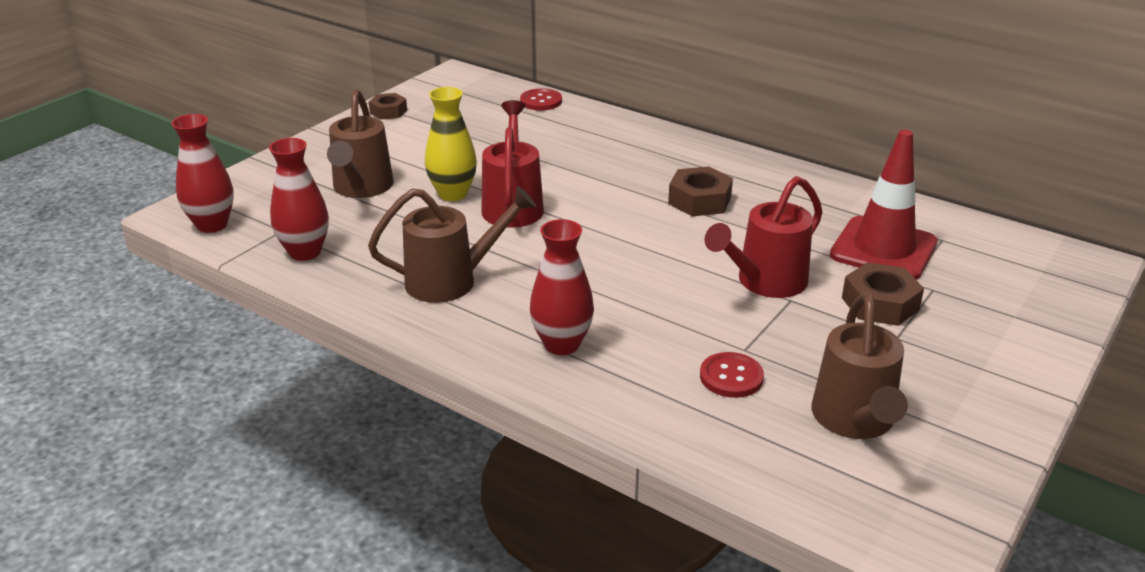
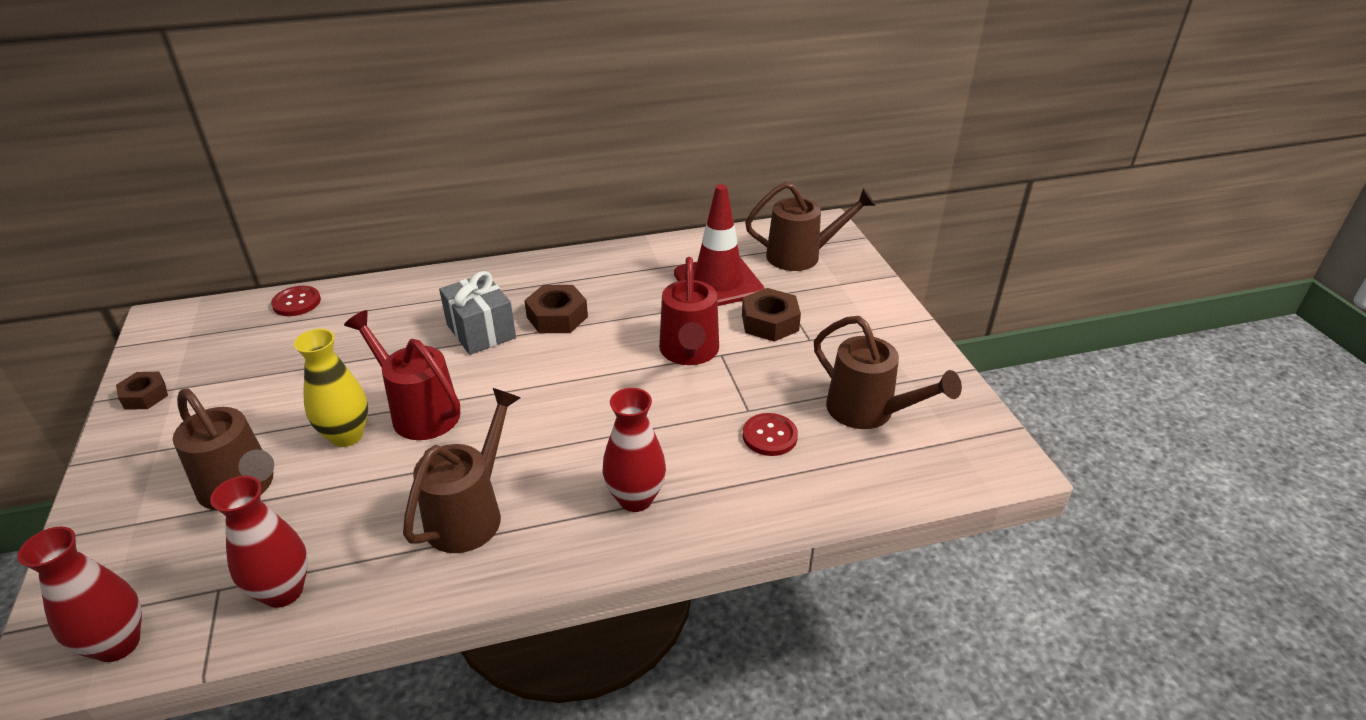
camera: 50 degrees left, 5 degrees up
none -> grey gift [439,271,516,355]
none -> brown watering can [745,182,876,271]

